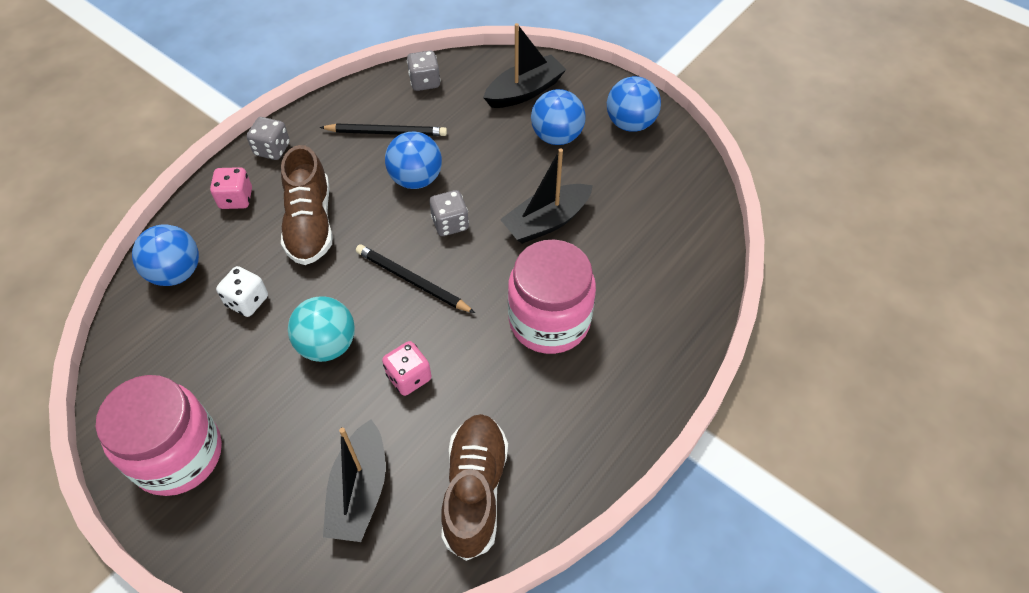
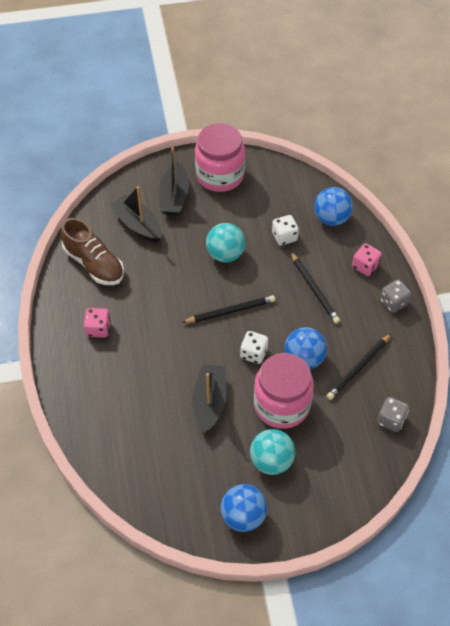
camera: 130 degrees right, 0 degrees up
brown shoe [281,145,333,265] -> black pencil [290,251,340,324]
pink dice [382,341,431,396] -> pink dice moved to [84,308,111,338]
grey dice [430,190,469,236] -> white dice [240,331,268,364]
black boat [483,23,567,108] -> black boat moved to [159,147,189,216]
pink jar [508,240,596,354] -> pink jar moved to [254,353,314,429]
blue ball [531,89,586,145] -> turquoise ball [250,429,295,475]

